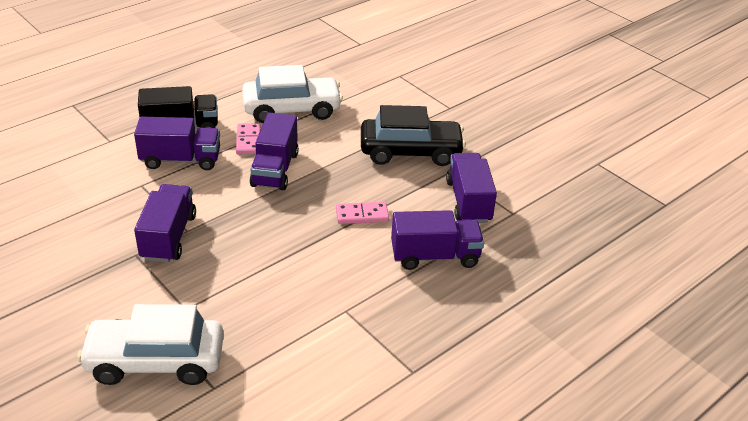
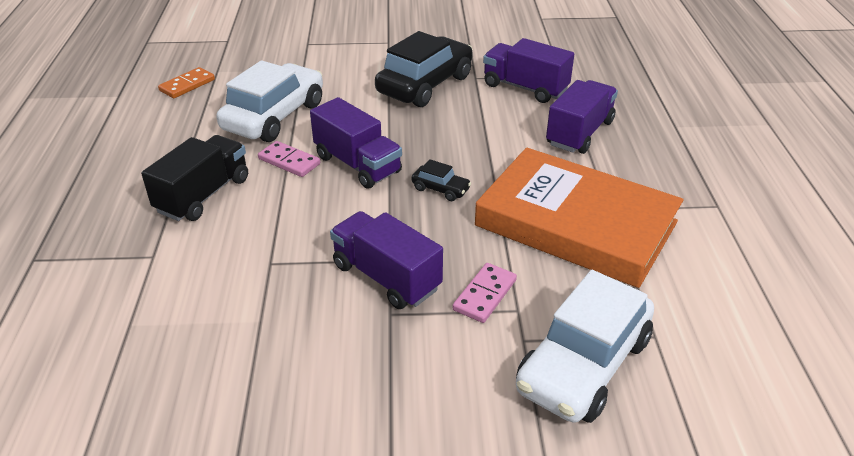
camera: 50 degrees left, 0 degrees up
purple truck [134,117,220,170] -> none
pink domino [336,202,389,224] -> pink domino moved to [453,263,517,323]
none -> orange domino [158,67,215,98]
none -> black car [411,159,471,201]
none -> orange book [475,147,684,288]

